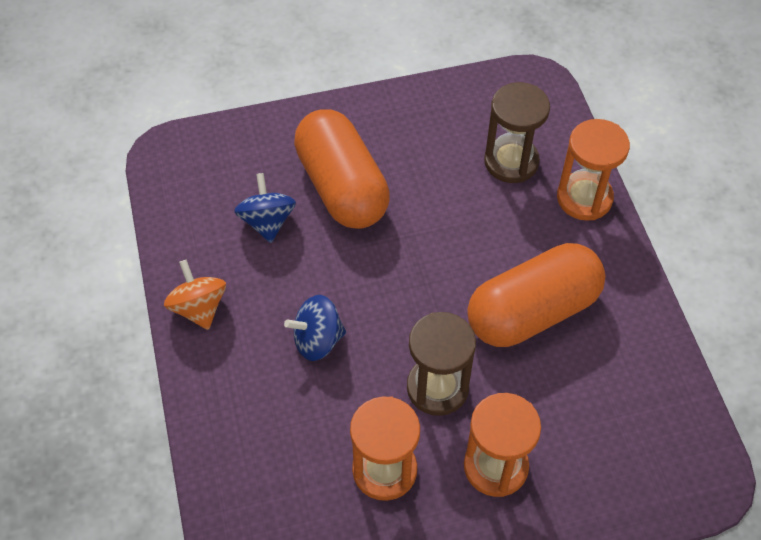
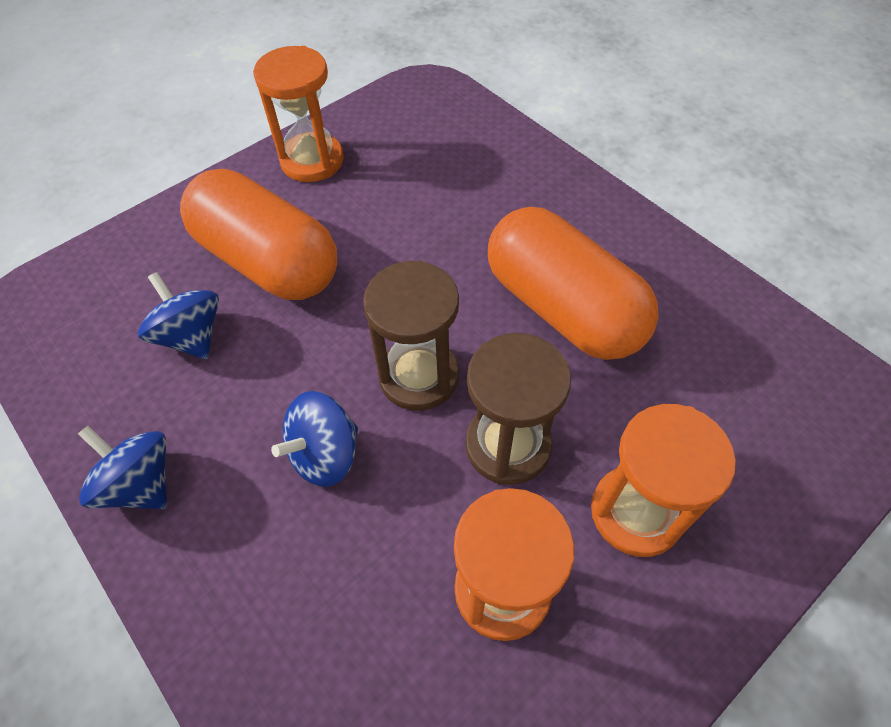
camera: 25 degrees left, 0 degrees up
orange spinning top [164,260,226,330] -> blue spinning top [78,426,167,509]
orange capsule [467,243,606,347] -> orange capsule turned 75 degrees counterclockwise [488,207,659,360]
brown hourglass [484,82,550,183] -> brown hourglass moved to [363,260,459,411]
orange hourglass [557,119,630,221] -> orange hourglass moved to [253,46,343,182]

